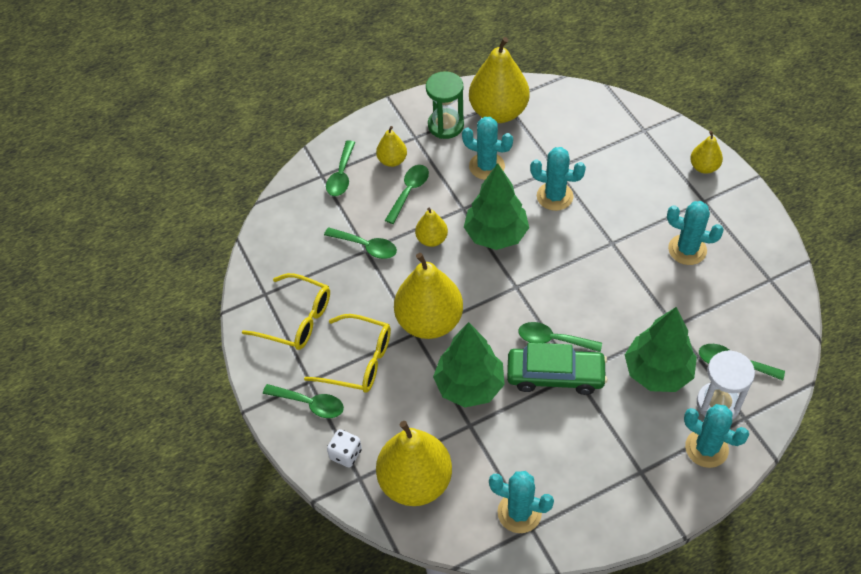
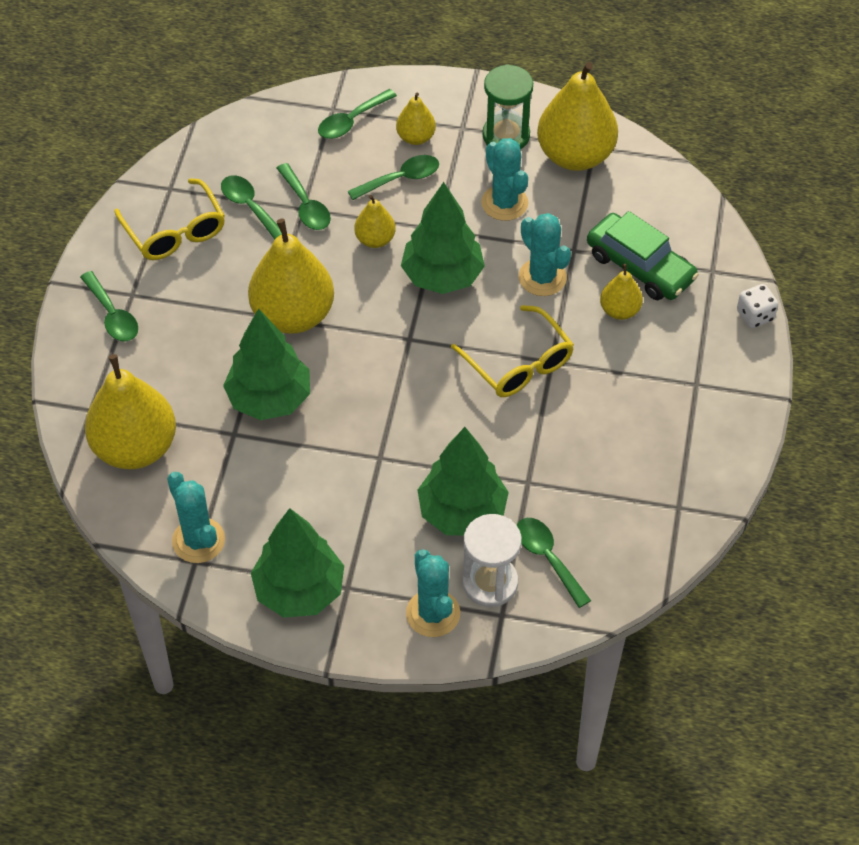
camera: 35 degrees right, 0 degrees up
yellow glasses [304,314,391,393] -> yellow glasses moved to [451,305,574,397]
white dice [327,429,362,468] -> white dice moved to [737,284,778,328]
green car [507,343,607,395] -> green car moved to [587,211,699,300]
green spoon [519,322,602,352] -> green spoon moved to [221,175,282,239]
turquoise cactus [667,201,724,265] -> none
yellow pear [690,131,723,174] -> yellow pear moved to [600,264,643,320]
none -> green tree [251,508,344,618]

